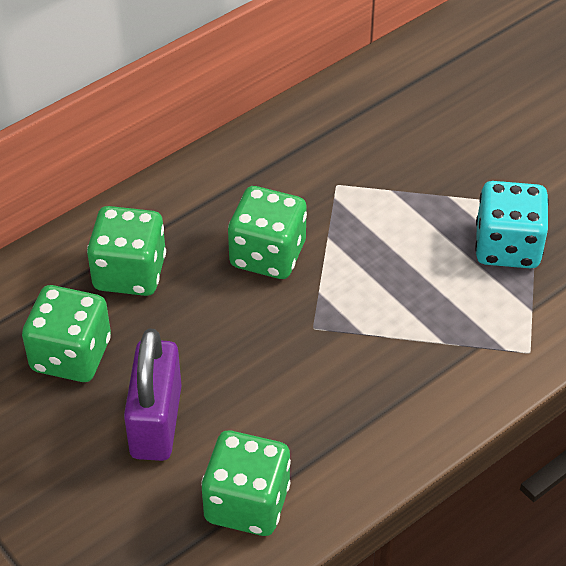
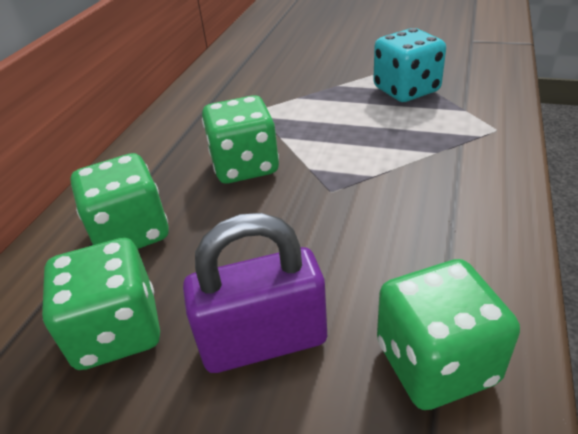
camera: 30 degrees left, 10 degrees down
purple padlock [124,329,182,461] -> purple padlock turned 75 degrees counterclockwise [183,213,327,373]

